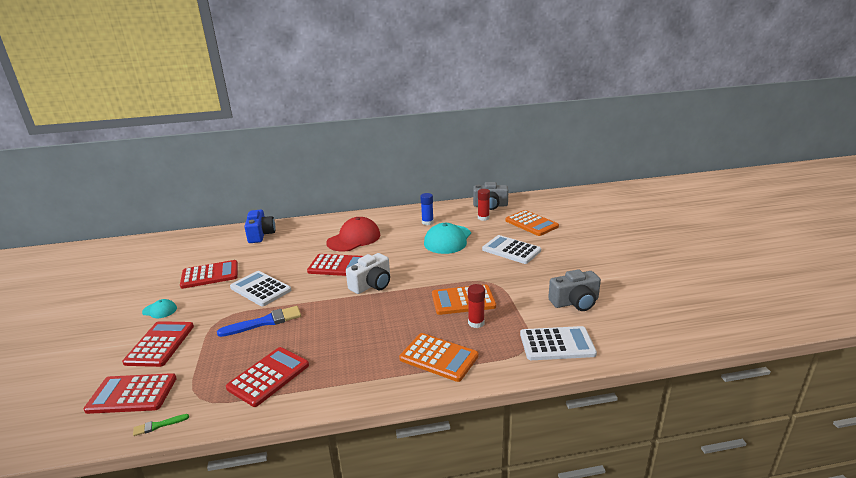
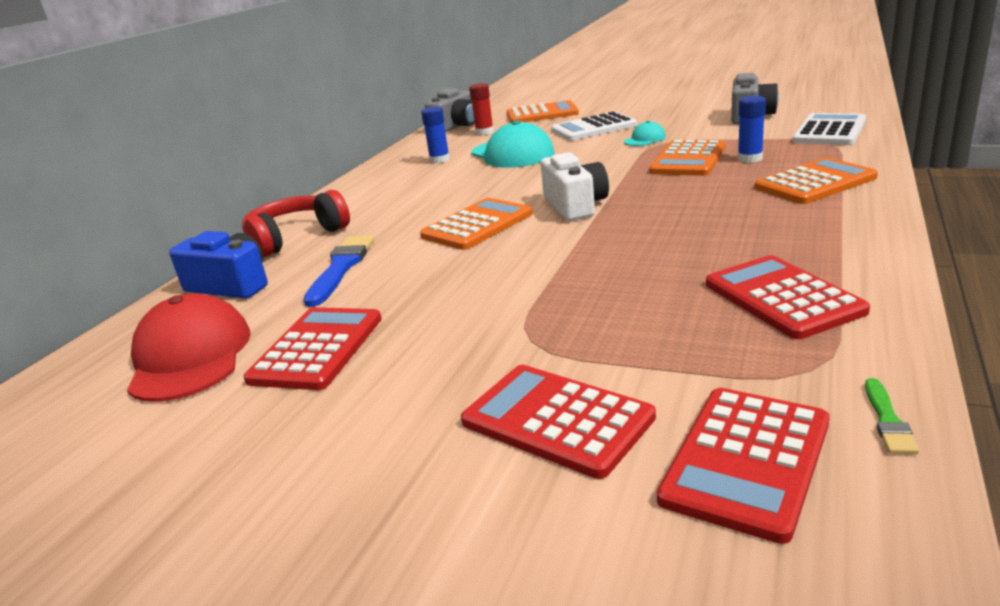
camera: 55 degrees left, 0 degrees up
turquoise cap [142,299,177,318] -> turquoise cap moved to [624,121,666,146]
blue brush [217,306,301,337] -> blue brush moved to [303,235,374,307]
white calculator [230,271,292,307] -> none
red calculator [307,254,363,276] -> orange calculator [420,198,533,250]
red cap [326,217,380,251] -> red cap moved to [127,293,251,402]
red glue stick [468,284,485,328] -> blue glue stick [738,96,766,163]
none -> red headphones [242,190,350,257]

